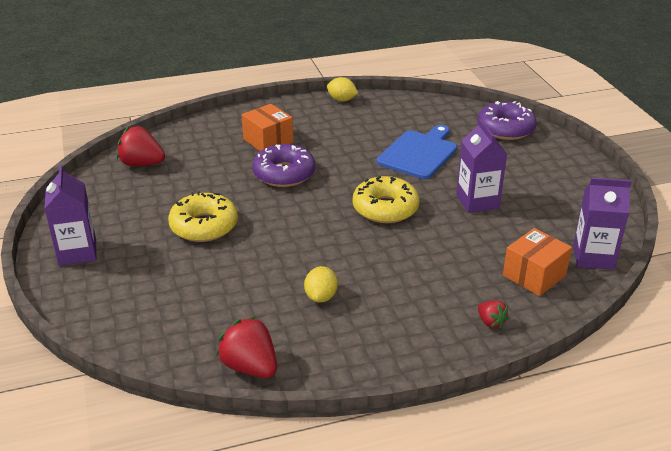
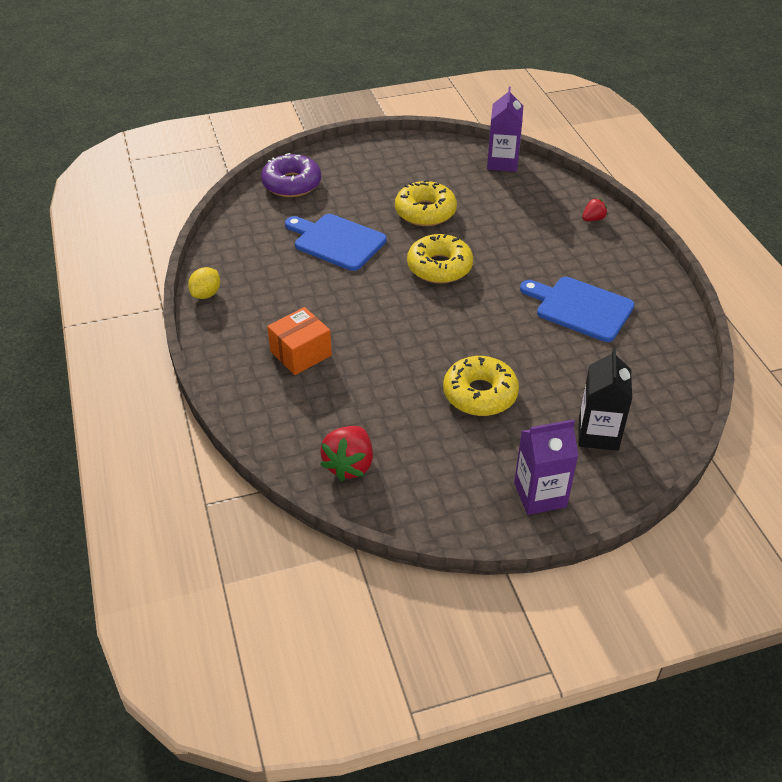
camera: 90 degrees left, 10 degrees up
red strawberry [217,316,277,378] -> none
purple donut [252,144,315,187] -> none
yellow lemon [304,266,338,303] -> blue cutting board [520,277,635,342]
purple carton [456,119,507,213] -> yellow donut [395,180,457,226]
orange box [503,228,572,296] -> none
none -> black carton [578,348,632,451]

